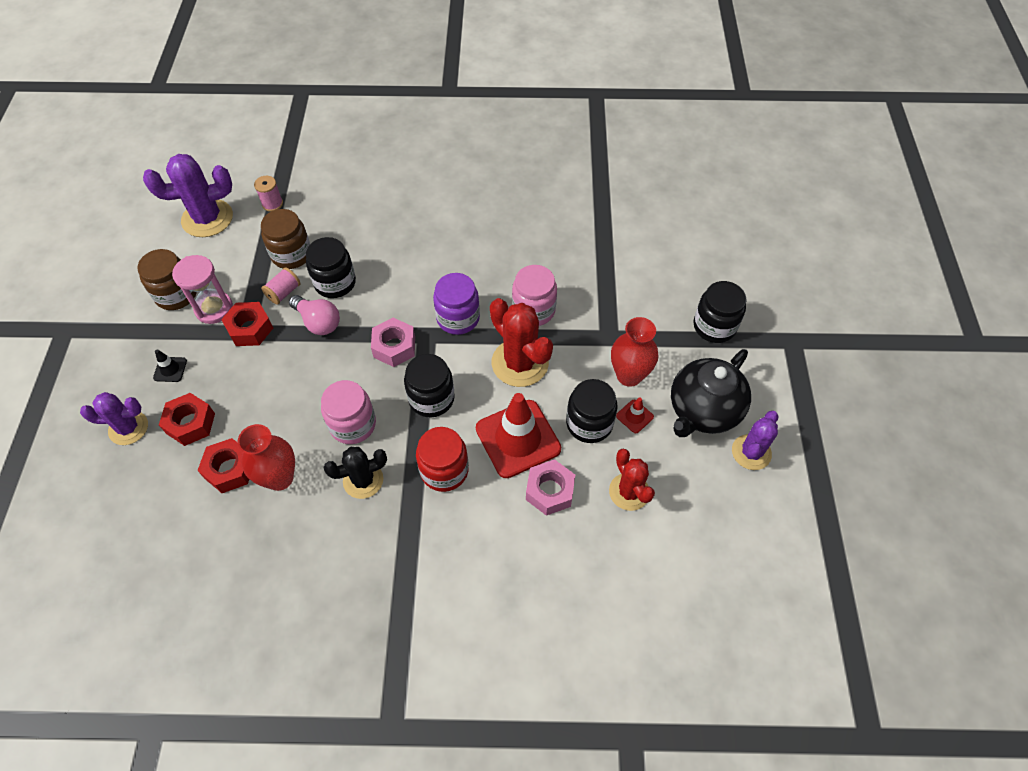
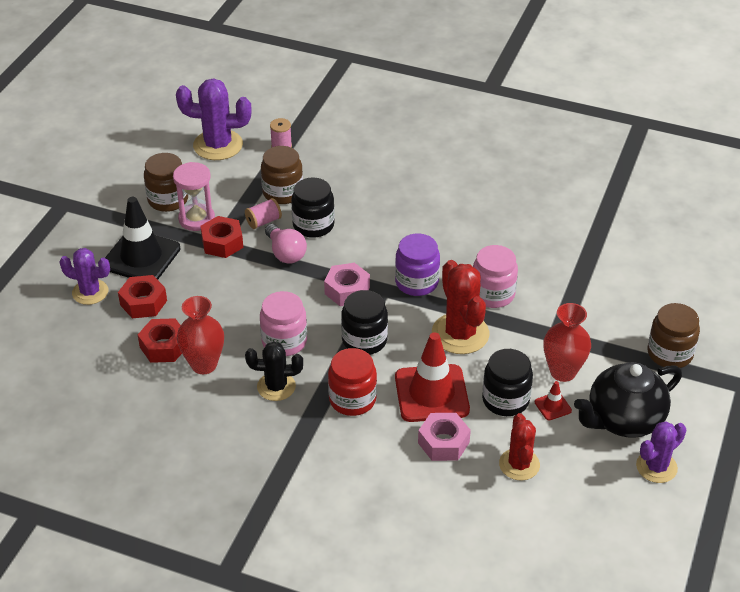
camera: 20 degrees right, 15 degrees down
black traffic cone [153,349,187,382] -> black traffic cone [105,197,180,280], size x2.34
black jar [694,281,747,343] -> brown jar [647,303,700,368]

